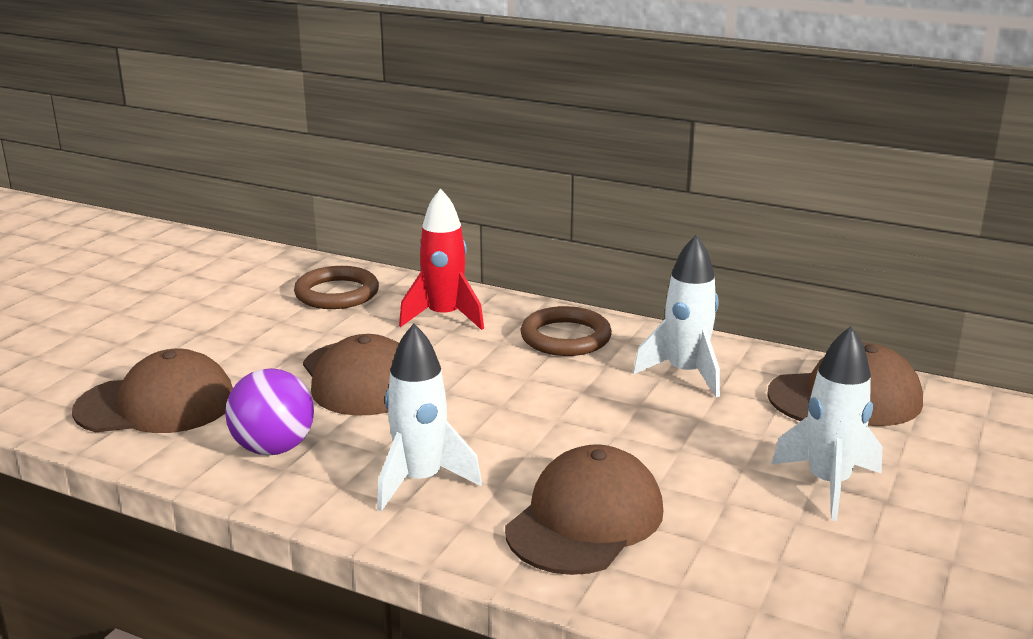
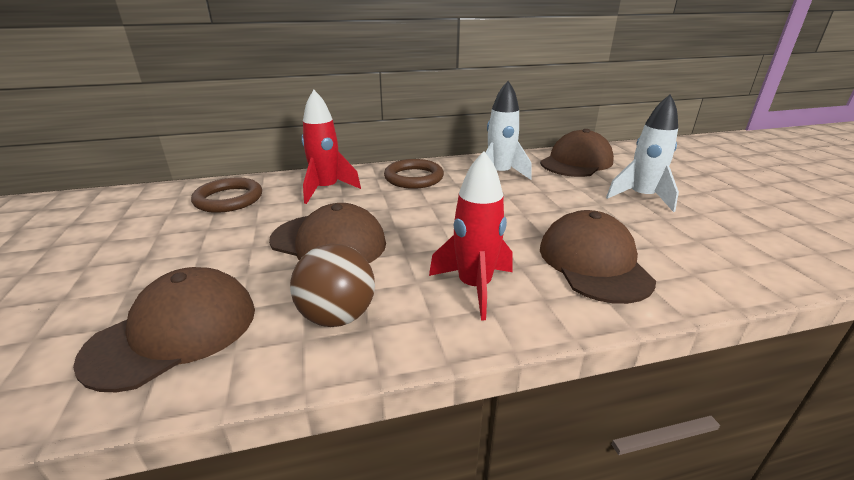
camera: 40 degrees left, 5 degrees up
purple ball [225,368,314,456] -> brown ball [290,244,375,327]
white rocket [377,323,482,511] -> red rocket [429,151,513,321]

